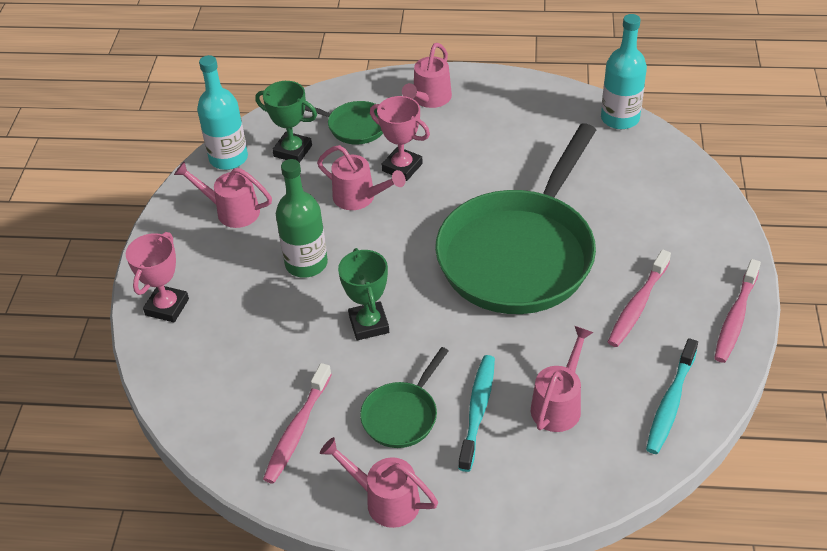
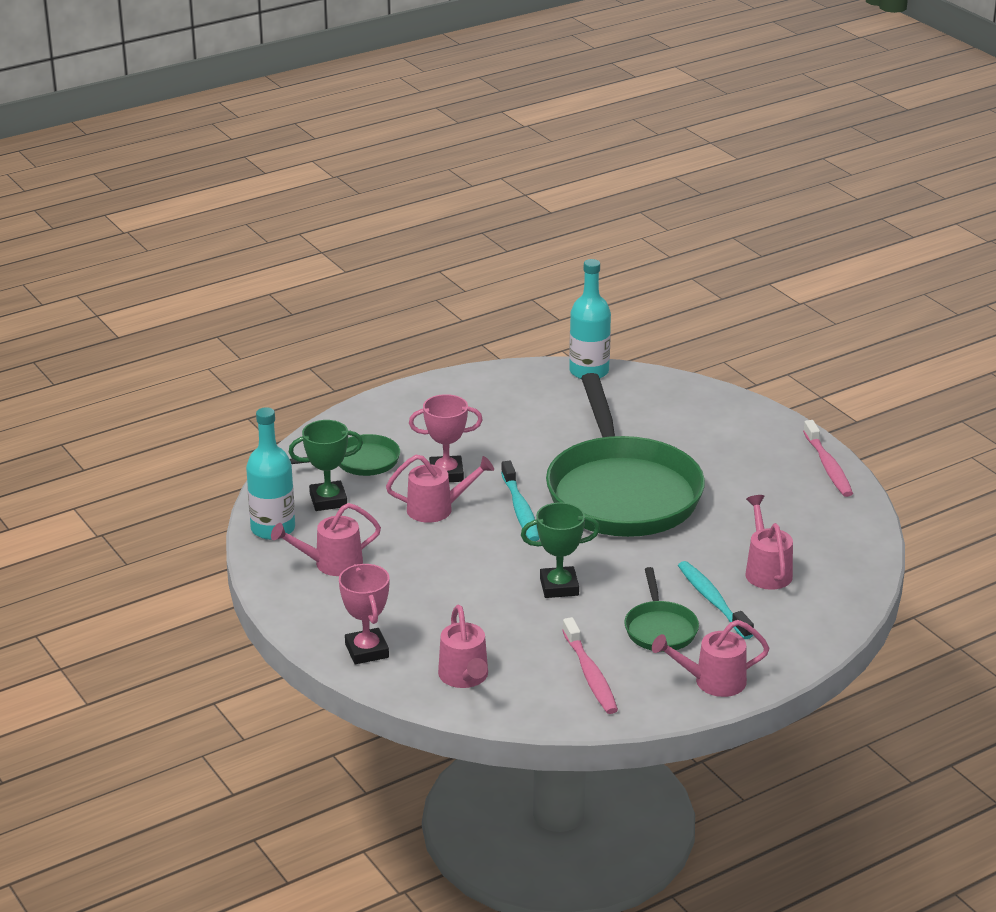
camera: 40 degrees left, 15 degrees down
green bottle [276,159,328,278] -> none
green trophy [338,248,389,340] -> green trophy turned 45 degrees counterclockwise [521,503,600,598]
pink watering can [402,43,452,108] -> pink watering can moved to [438,605,488,688]
pink toothbrush [608,250,671,347] -> none
turquoise toothbrush [646,338,698,454] -> turquoise toothbrush moved to [501,461,540,541]

